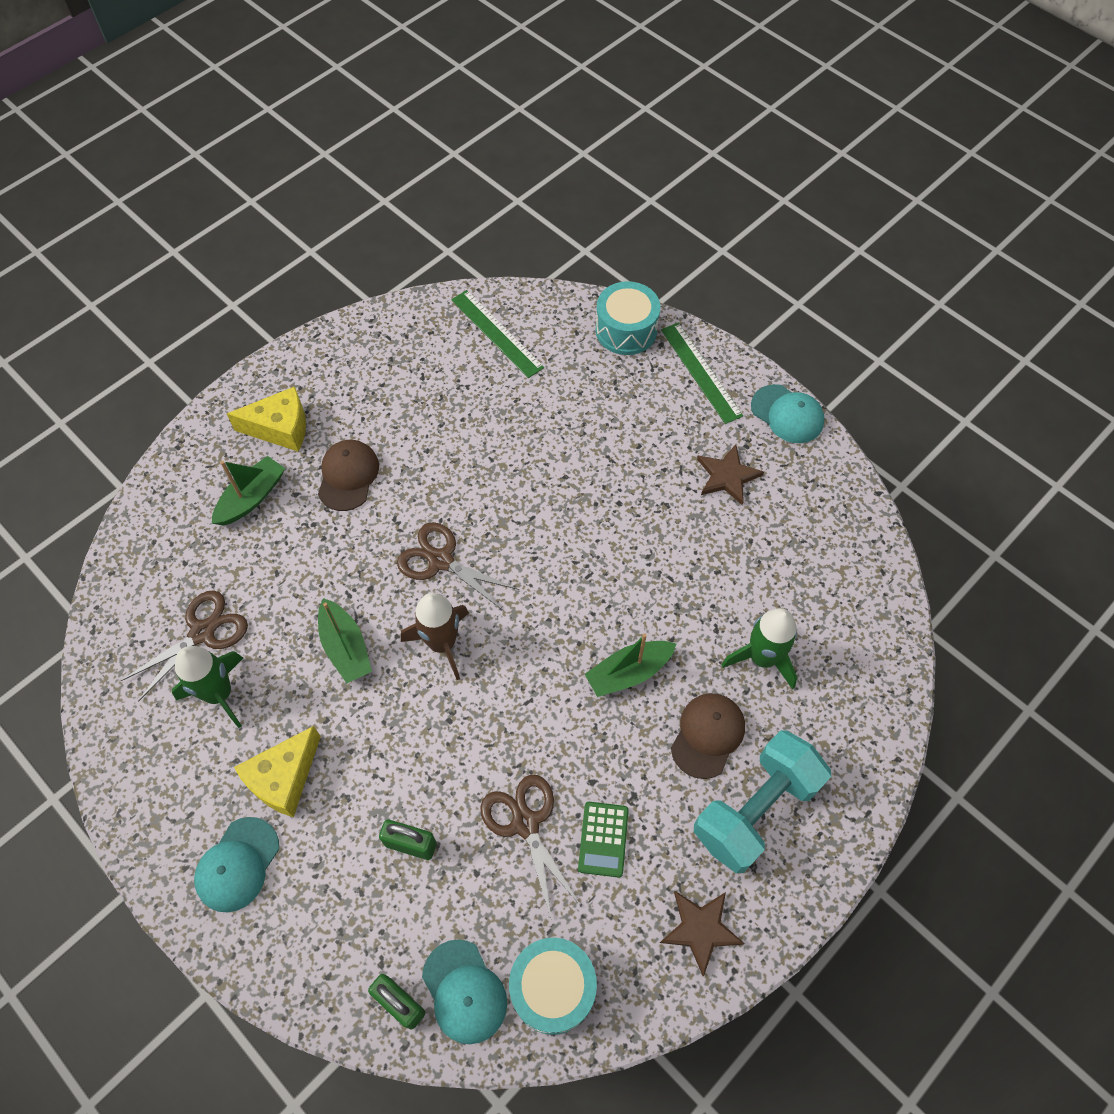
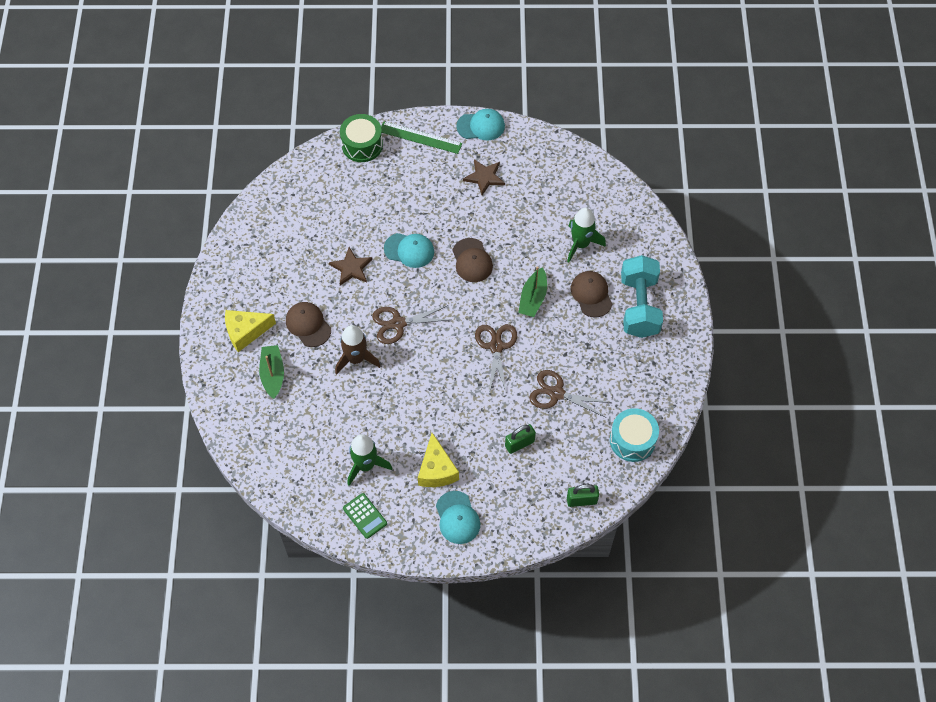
camera: 45 degrees left, 0 degrees up
brown scissors [121,590,248,701] -> brown scissors moved to [475,324,517,394]
yellow cheese [227,387,306,452] -> yellow cheese turned 150 degrees counterclockwise [225,310,276,352]
green boat [318,598,372,683] -> none
brown rocket [401,593,469,680] -> brown rocket moved to [335,325,381,375]
turquoise cap [422,939,507,1044] -> turquoise cap moved to [384,233,434,268]
green ruler [451,290,544,378] -> none
green calculator [578,802,629,878] -> green calculator moved to [343,493,387,539]
turquoise drum [596,281,660,355] -> green drum [340,114,383,162]
brown star [660,891,745,976] -> brown star moved to [329,247,373,286]
none -> brown cap [452,238,493,282]

